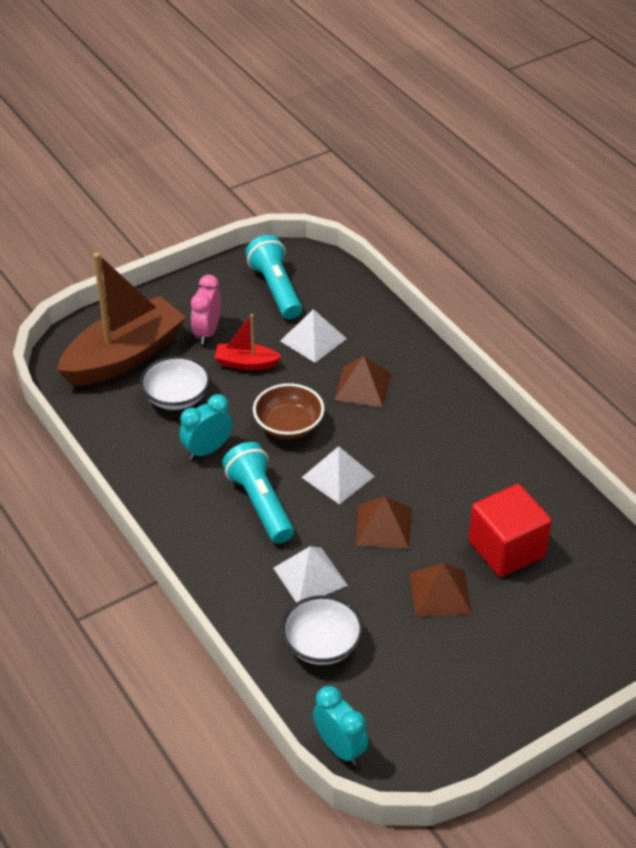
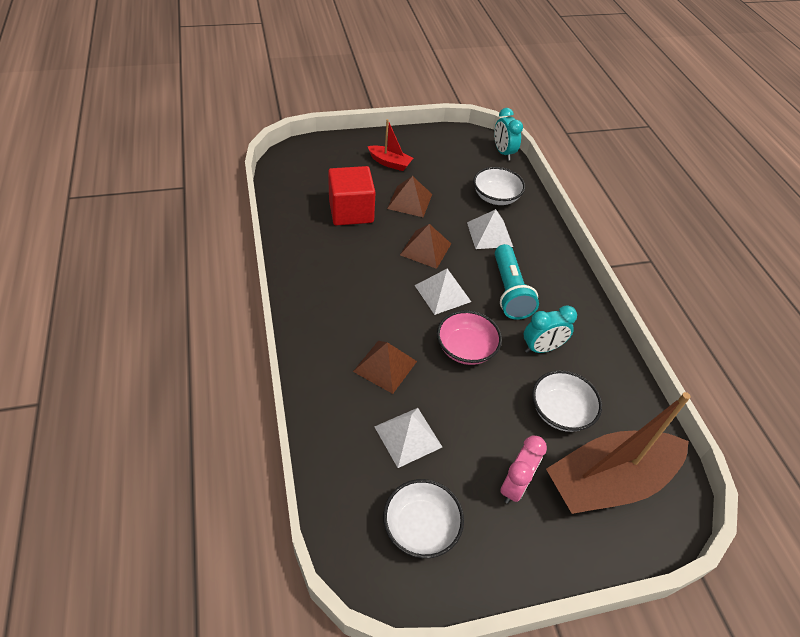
camera: 165 degrees left, 5 degrees up
red boat [214,314,282,370] -> red boat moved to [367,119,413,171]
turquoise flashlight [245,235,302,319] -> white bowl [383,479,464,558]
brown bowl [253,383,325,439] -> pink bowl [437,310,502,365]

